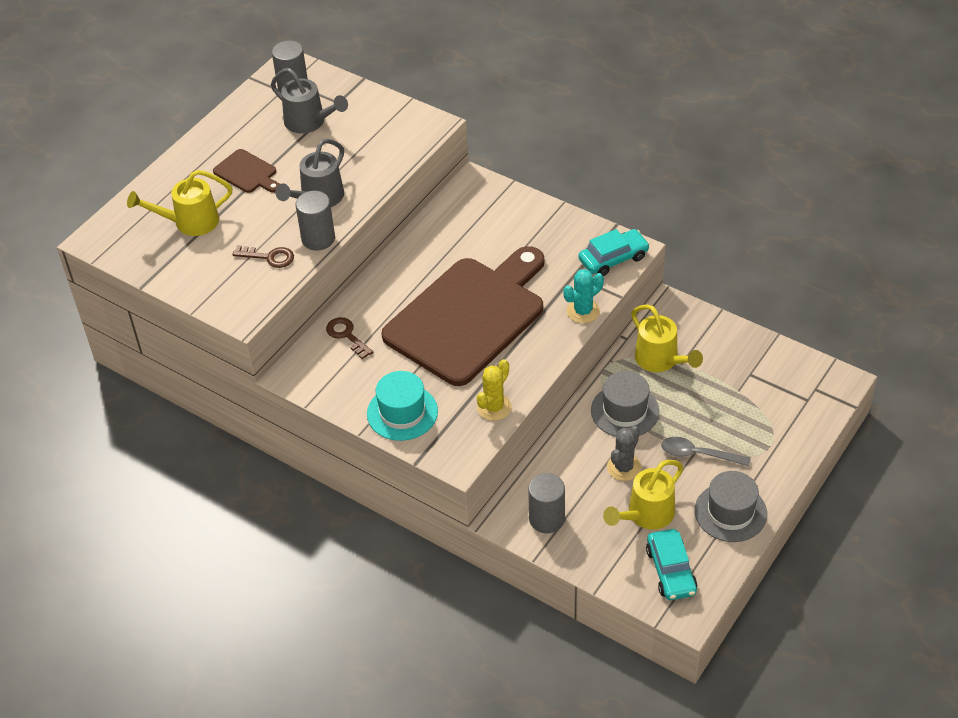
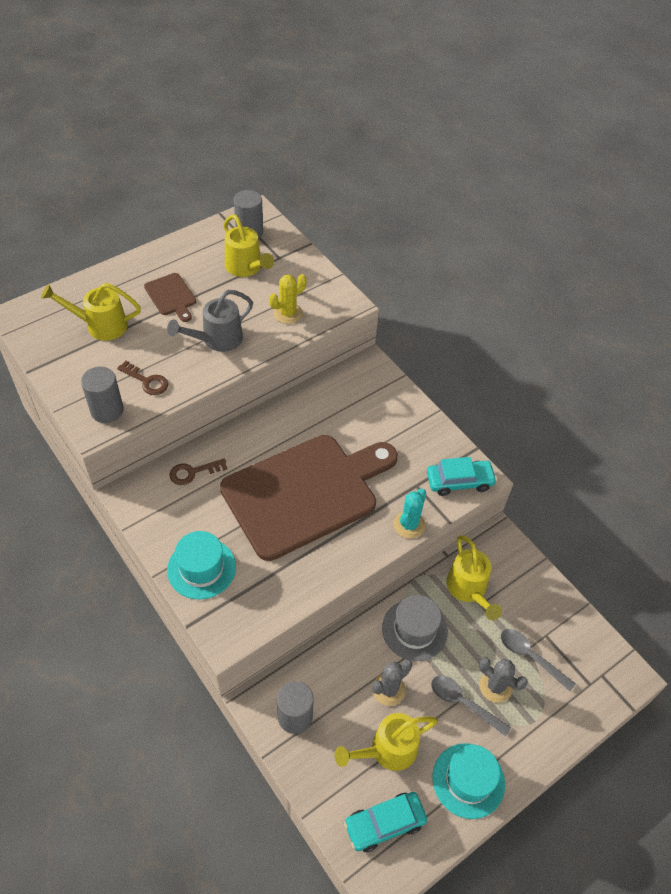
camera: 15 degrees right, 5 degrees up
grey watering can [271,68,348,133] -> yellow watering can [224,214,274,277]
grey cylinder [296,191,335,251] -> grey cylinder moved to [81,367,124,423]
brown key [326,317,373,359] -> brown key turned 90 degrees counterclockwise [169,458,227,485]
yellow cactus [477,359,512,421] -> yellow cactus moved to [269,274,307,324]
turquoise cactus [563,269,604,323] -> turquoise cactus turned 45 degrees counterclockwise [394,488,426,539]
turquoise car [646,529,697,600] -> turquoise car turned 60 degrees clockwise [344,792,427,852]
grey hat [695,471,767,542] -> turquoise hat [433,743,505,819]
none -> grey cactus [479,657,528,703]
none -> grey spoon [501,629,576,691]

